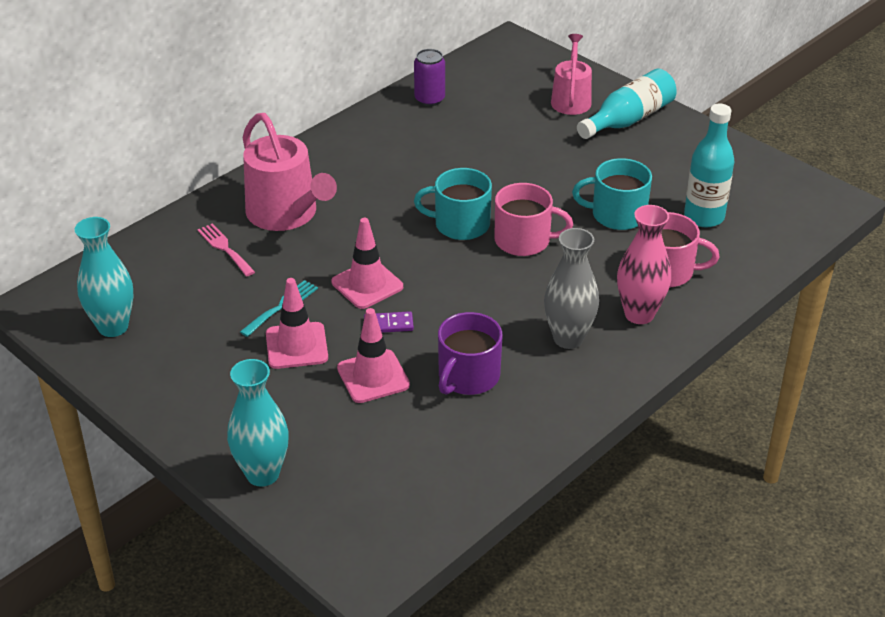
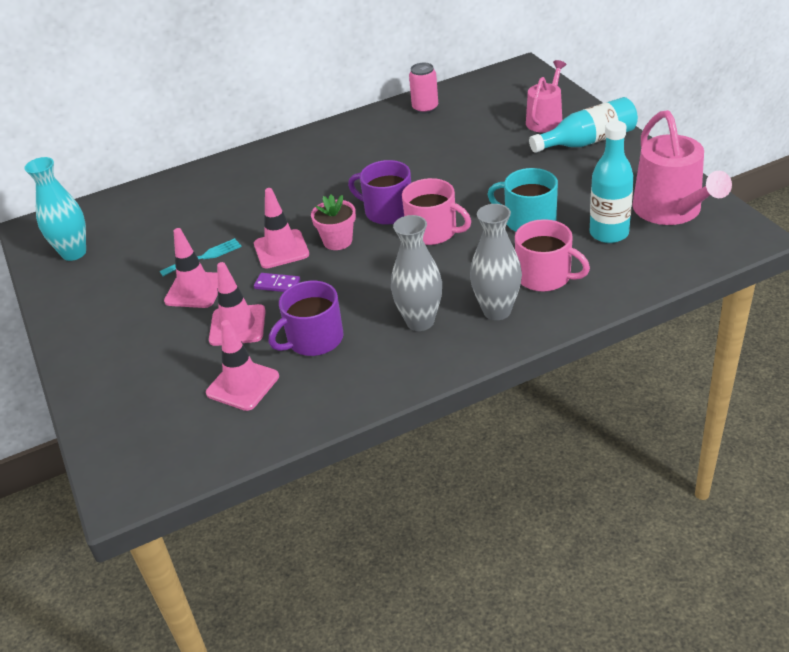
camera: 25 degrees right, 0 degrees up
pink fork [197,223,255,277] -> none
turquoise vase [227,359,289,487] -> none
pink watering can [243,113,337,231] -> pink watering can moved to [632,110,732,225]
purple can [414,49,445,106] -> pink can [409,63,438,114]
turquoise mug [414,168,492,240] -> purple mug [348,160,411,225]
pink vase [617,205,671,324] -> grey vase [470,204,522,320]
none -> pink traffic cone [206,320,279,411]
none -> pink flower pot [311,195,356,250]

